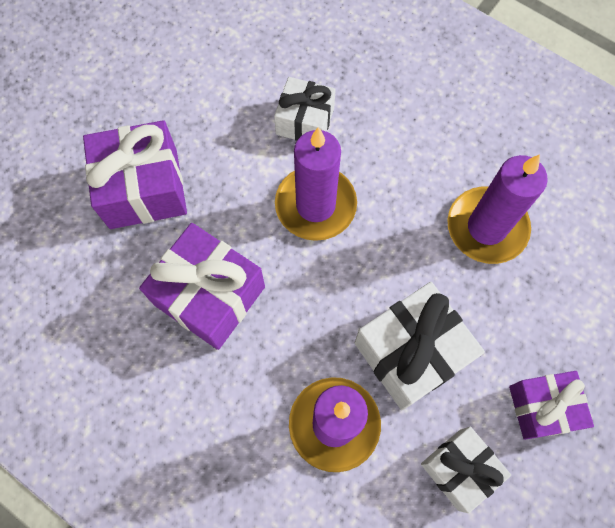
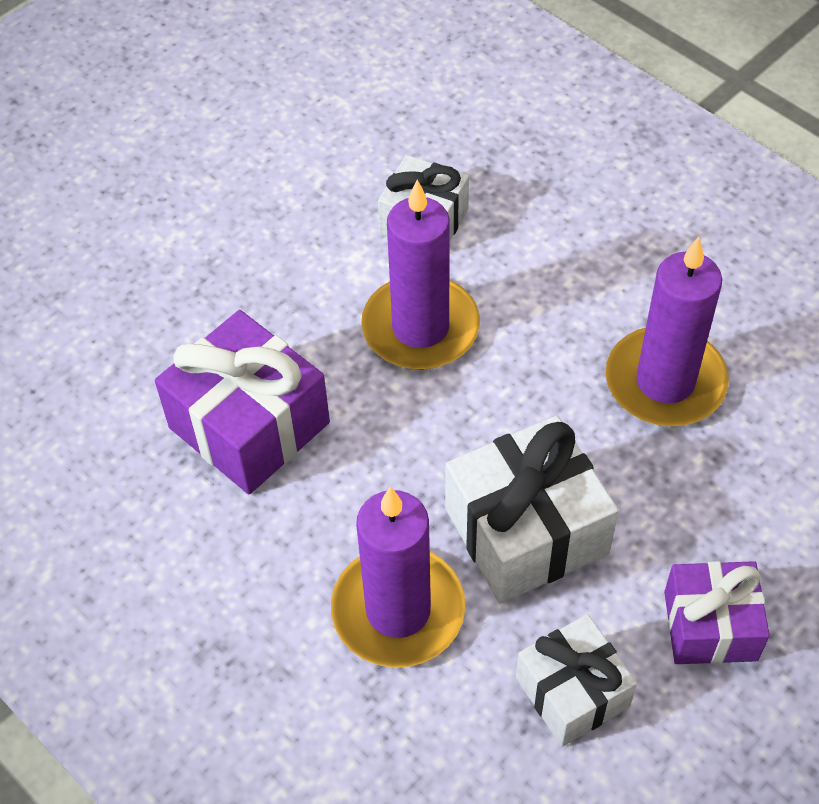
camera: 10 degrees right, 15 degrees down
purple gift [83,120,187,229] -> none

